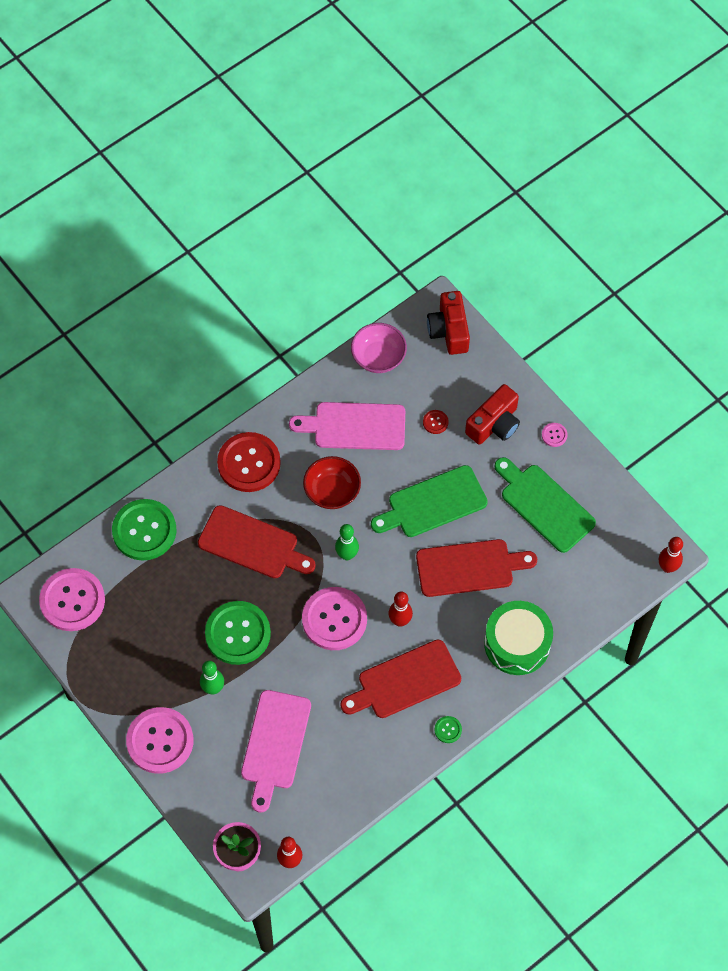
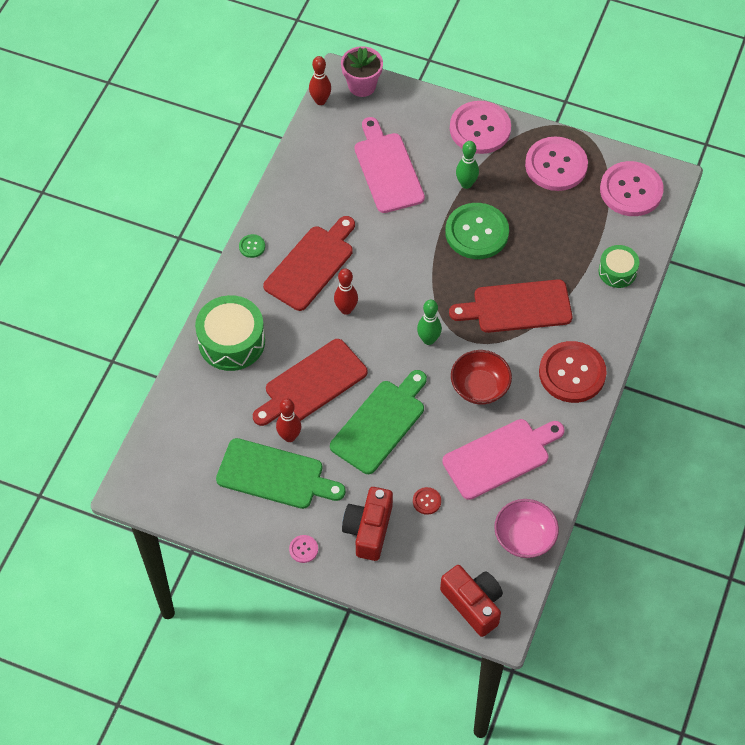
camera: 150 degrees right, 5 degrees down
green button [112,499,177,561] -> green drum [598,245,639,288]
pink button [302,587,367,650] -> pink button moved to [525,136,588,191]
red bowling pin [659,537,683,573] -> red bowling pin moved to [276,398,301,442]

